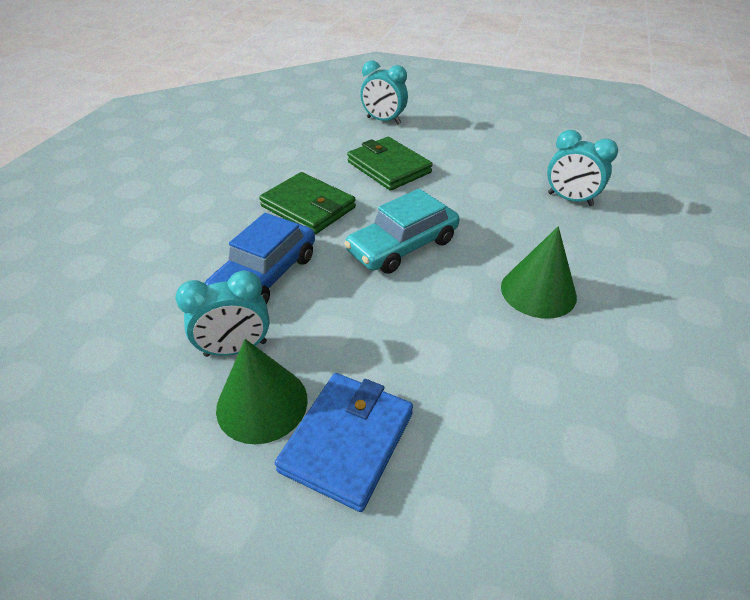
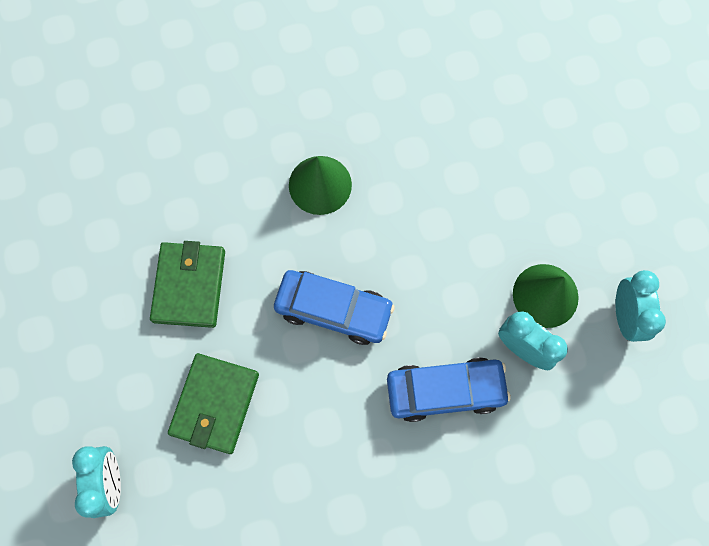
camera: 125 degrees left, 30 degrees up
green wallet [259,172,356,234] -> green wallet moved to [150,241,225,328]
blue wallet [275,373,413,512] -> none
turquoise car [344,189,460,274] -> blue car [274,270,395,345]
turquoise clock [547,130,618,206] -> turquoise clock moved to [615,270,666,342]

